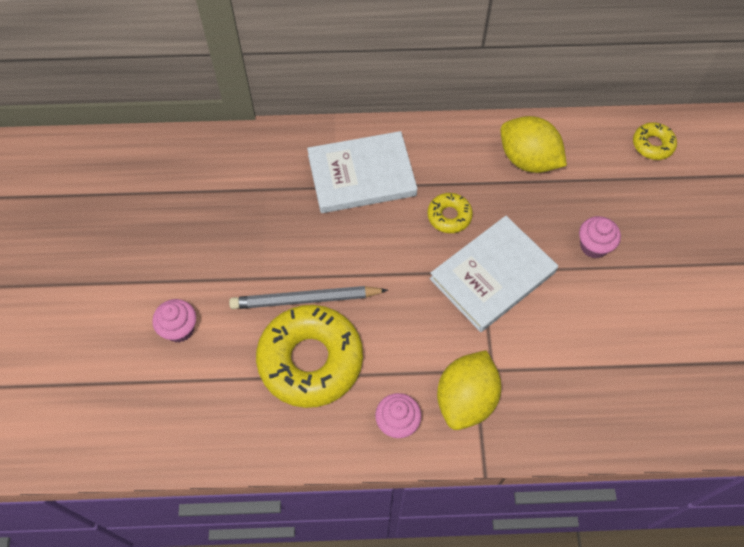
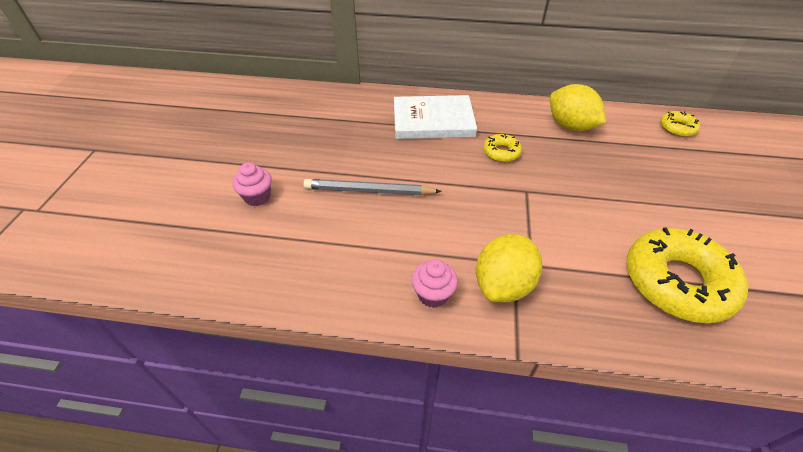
camera: 10 degrees right, 15 degrees down
yellow donut [256,305,363,408] -> yellow donut moved to [627,227,748,323]
white book [430,216,558,332] -> none
pink cupcake [579,216,621,258] -> none

